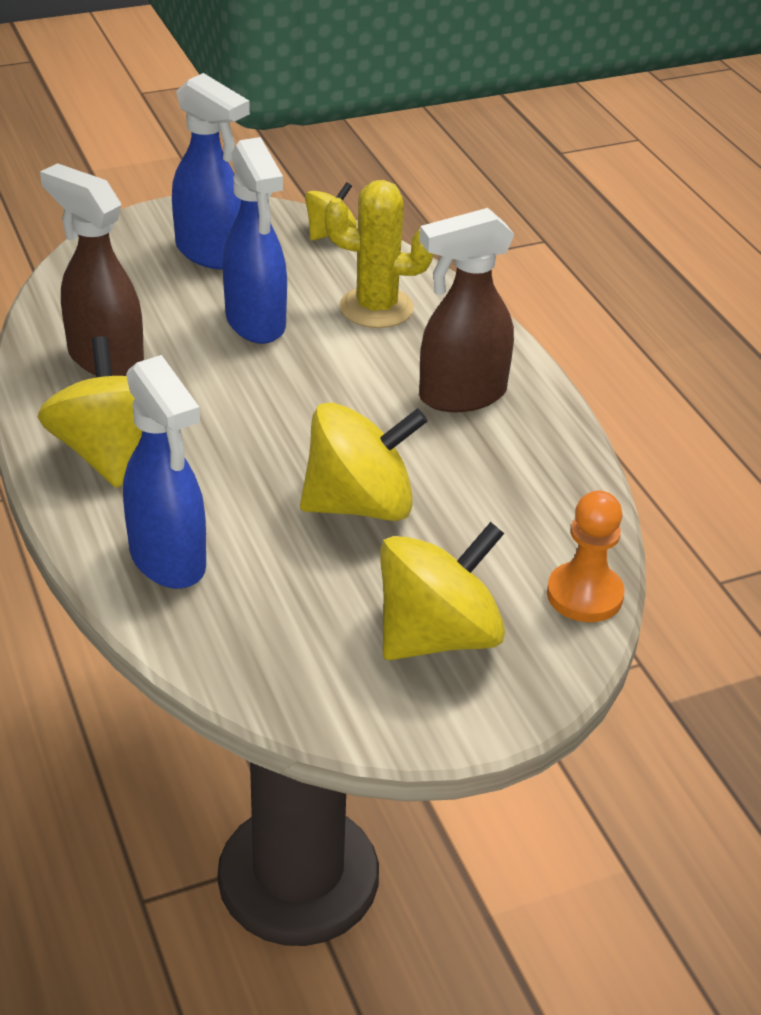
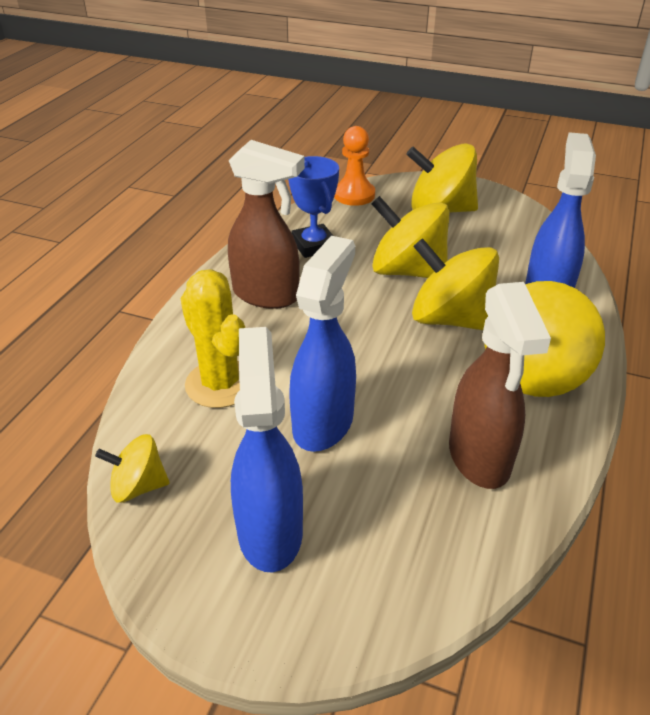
camera: 135 degrees left, 0 degrees up
none -> blue trophy [288,156,339,258]
none -> yellow spinning top [412,238,499,330]

